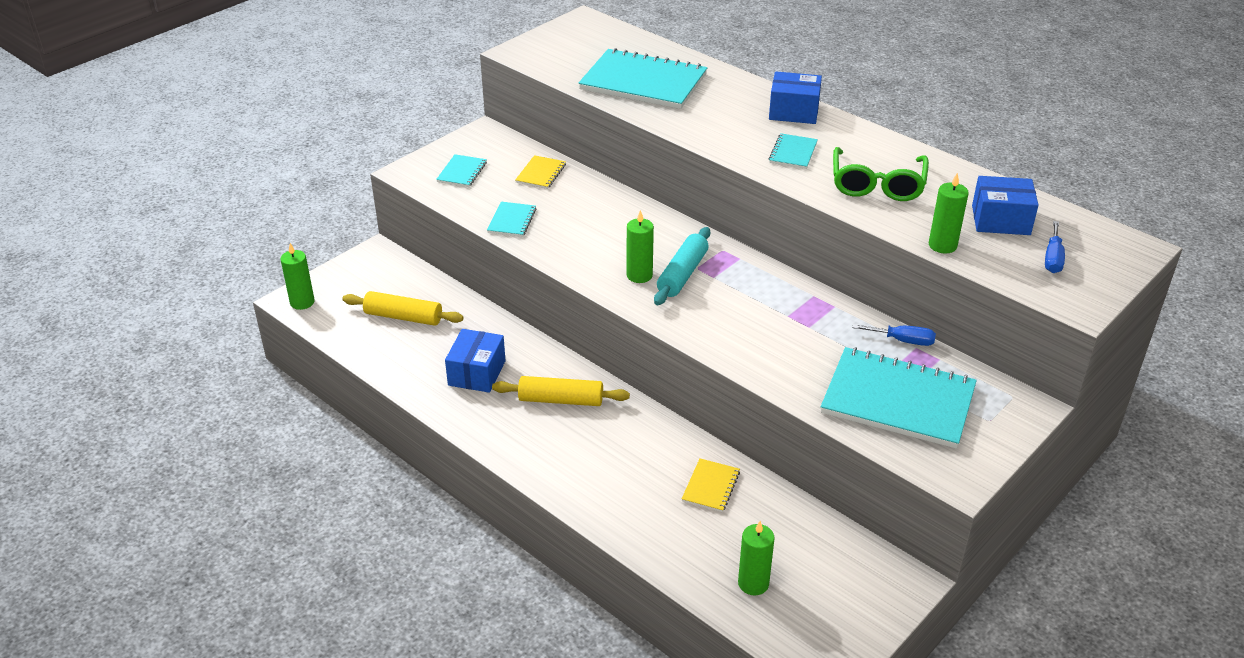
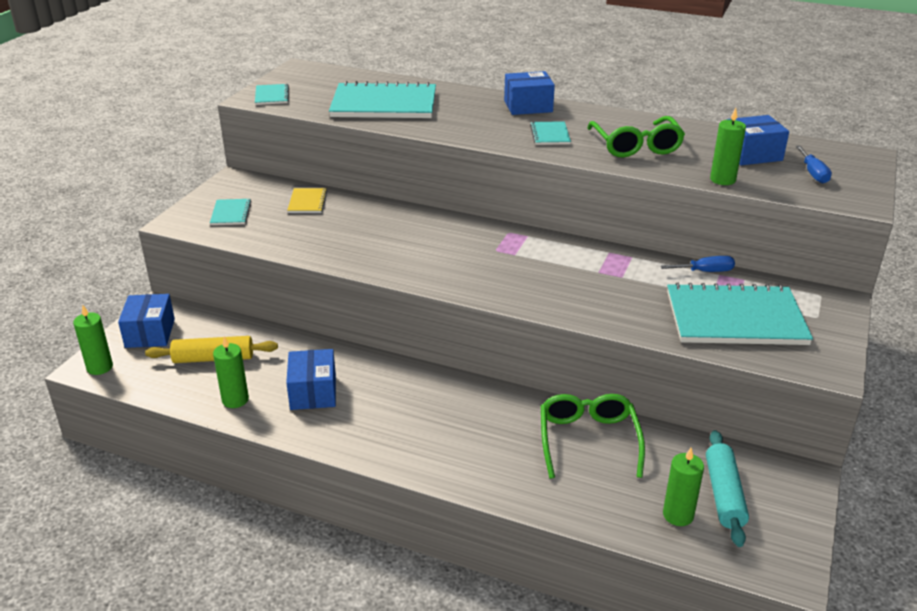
camera: 20 degrees left, 5 degrees down
turquoise notebook [487,202,536,237] -> turquoise notebook moved to [255,84,289,105]
yellow rolling pin [492,376,630,406] -> none
green candle [627,210,654,283] -> green candle moved to [213,336,249,408]
turquoise rolling pin [654,227,710,305] -> turquoise rolling pin moved to [706,430,749,547]
yellow notebook [682,458,740,512] -> green glasses [541,394,645,479]
none -> blue box [118,294,175,348]

